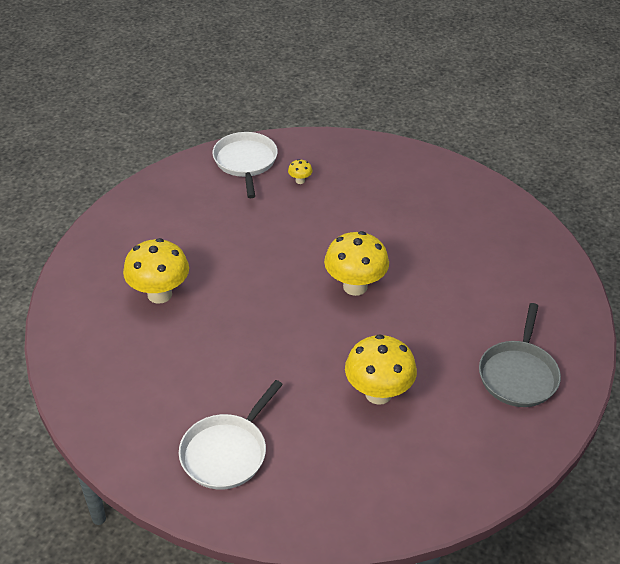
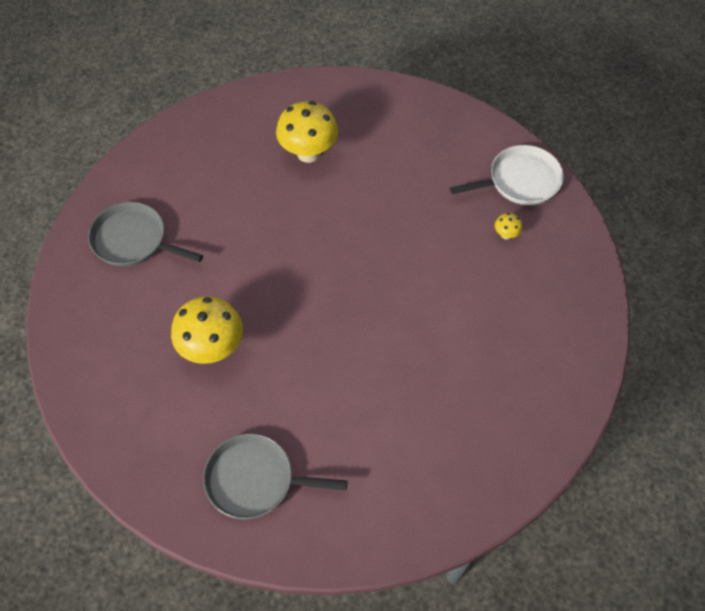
camera: 80 degrees right, 15 degrees up
white pan [179,380,283,490] -> grey pan [88,202,203,267]
yellow mushroom [324,231,389,296] -> none

